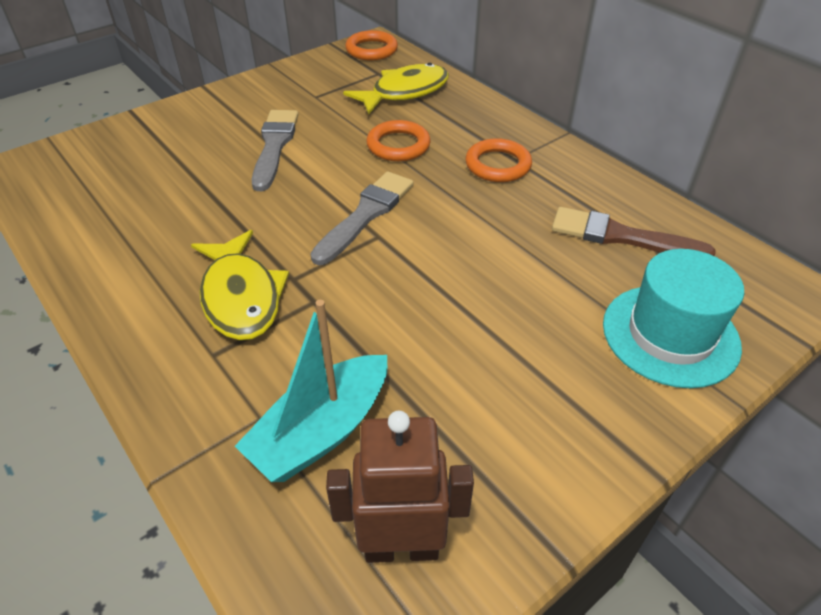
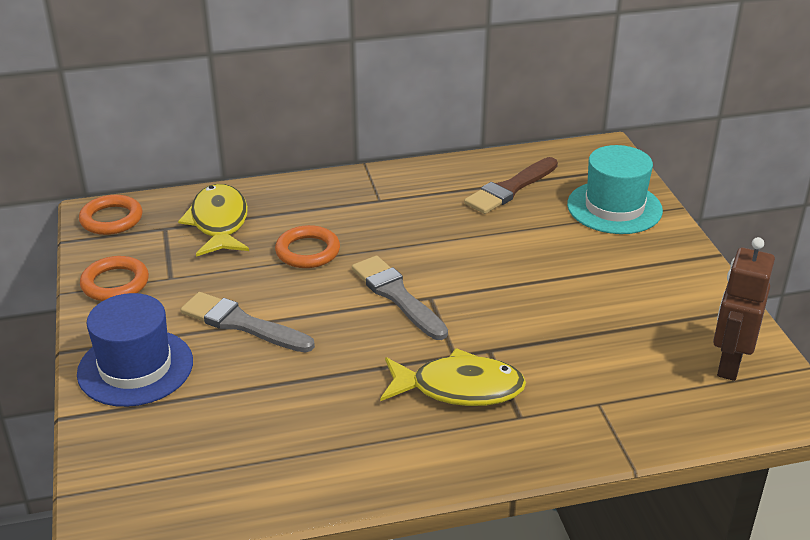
camera: 65 degrees left, 10 degrees down
turquoise boat [235,300,388,482] -> none
orange ring [465,138,532,182] -> orange ring moved to [80,256,149,301]
none -> blue hat [77,293,193,407]

